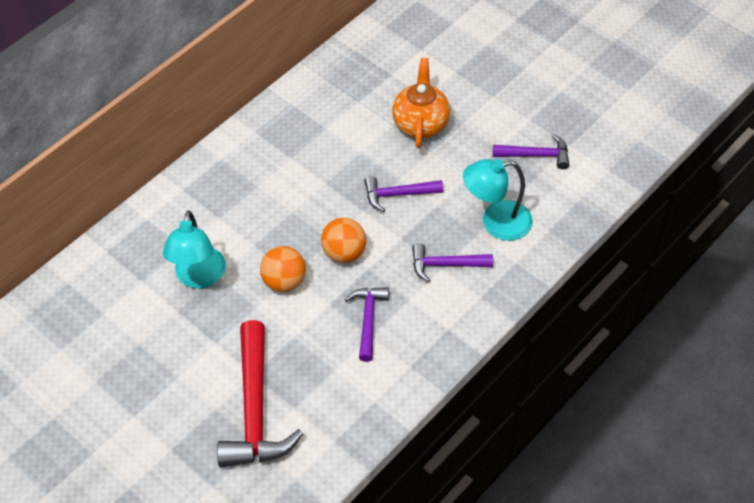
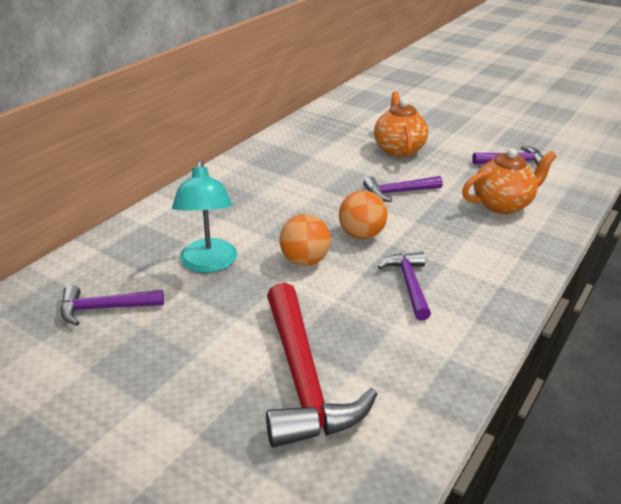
camera: 10 degrees left, 20 degrees down
purple hammer [412,243,493,282] -> purple hammer moved to [61,285,164,326]
turquoise lamp [463,159,533,241] -> orange teapot [462,148,557,214]

